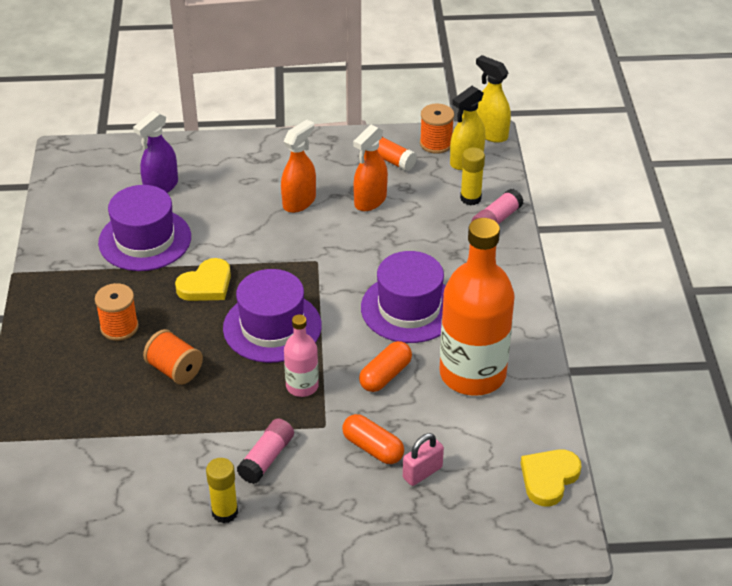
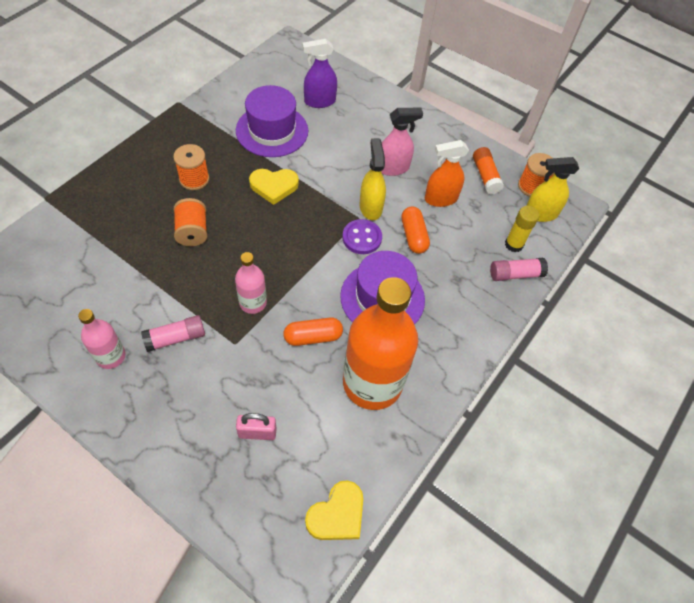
camera: 35 degrees right, 15 degrees up
yellow glue stick [206,458,238,523] -> pink bottle [78,309,126,369]
purple hat [223,269,322,363] -> none
orange spray bottle [281,119,316,213] -> pink spray bottle [381,108,423,176]
orange capsule [342,414,404,464] -> orange capsule moved to [401,206,430,254]
yellow spray bottle [476,55,511,143] -> yellow spray bottle moved to [359,138,386,220]
yellow heart [521,449,581,507] -> yellow heart turned 150 degrees clockwise [305,480,363,540]
none -> purple button [343,219,382,254]

